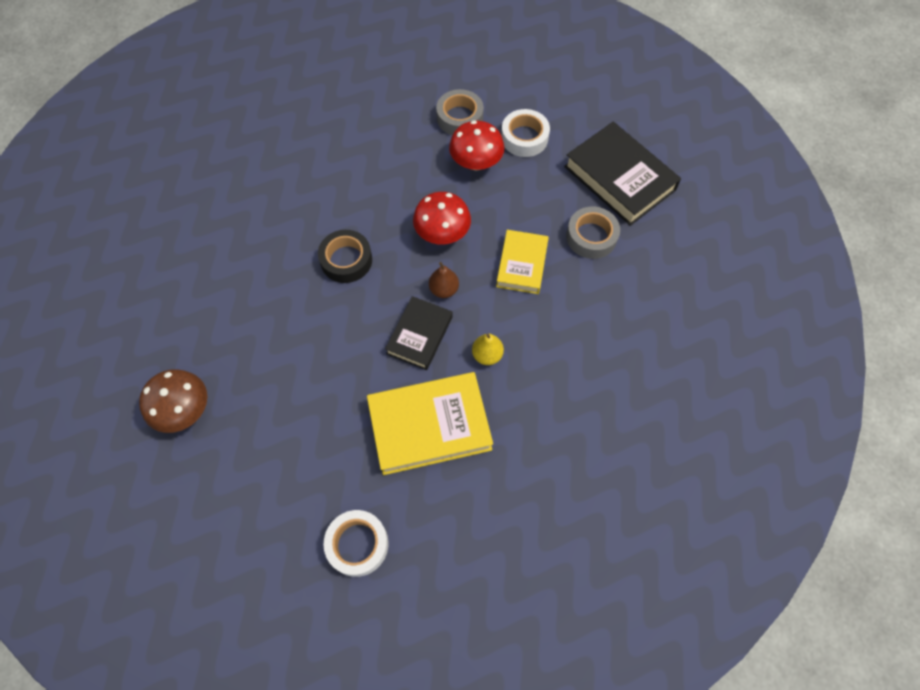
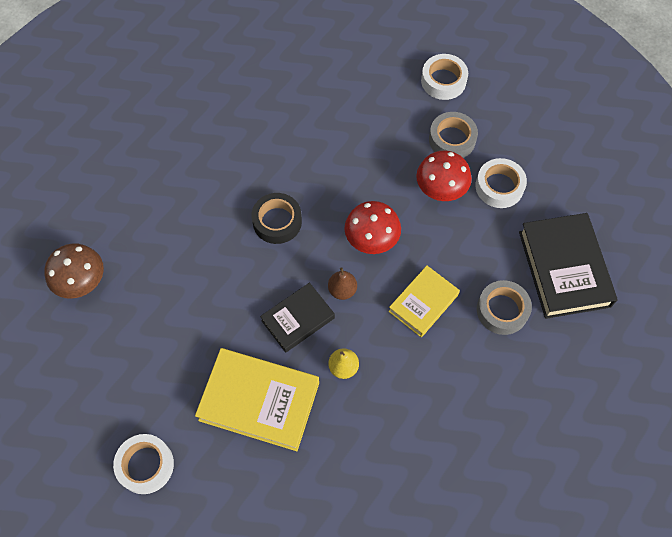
camera: 30 degrees right, 0 degrees up
none -> white tape [421,54,468,100]

